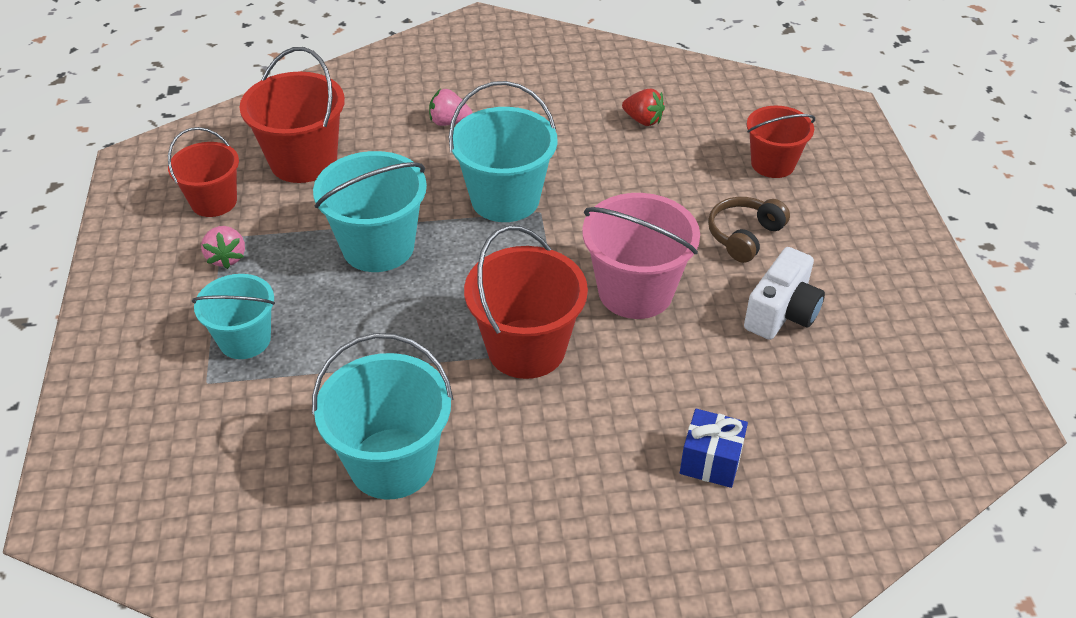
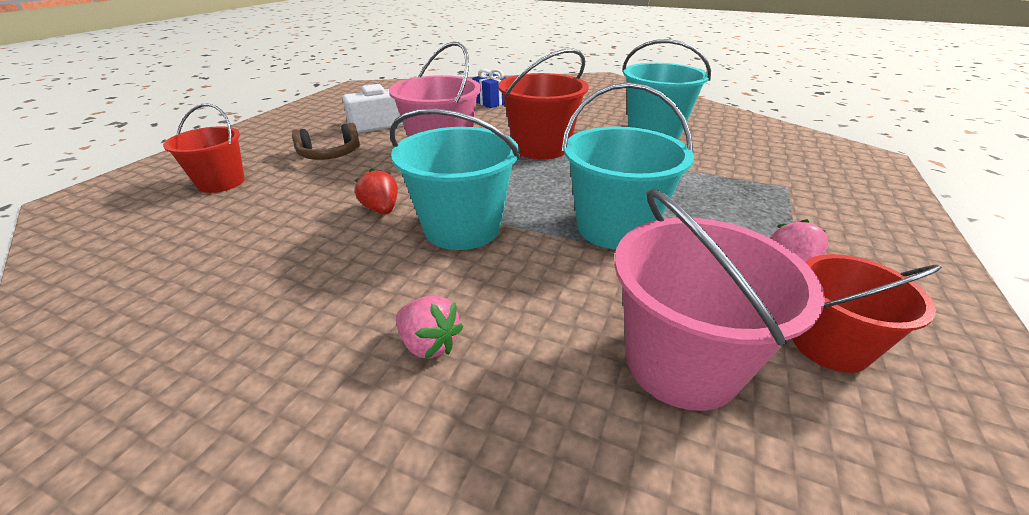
camera: 150 degrees left, 10 degrees down
turquoise bucket [192,274,275,359] -> none
red bucket [239,47,345,183] -> pink bucket [614,189,825,411]
red strawberry [622,89,665,126] -> red strawberry moved to [355,168,398,215]

